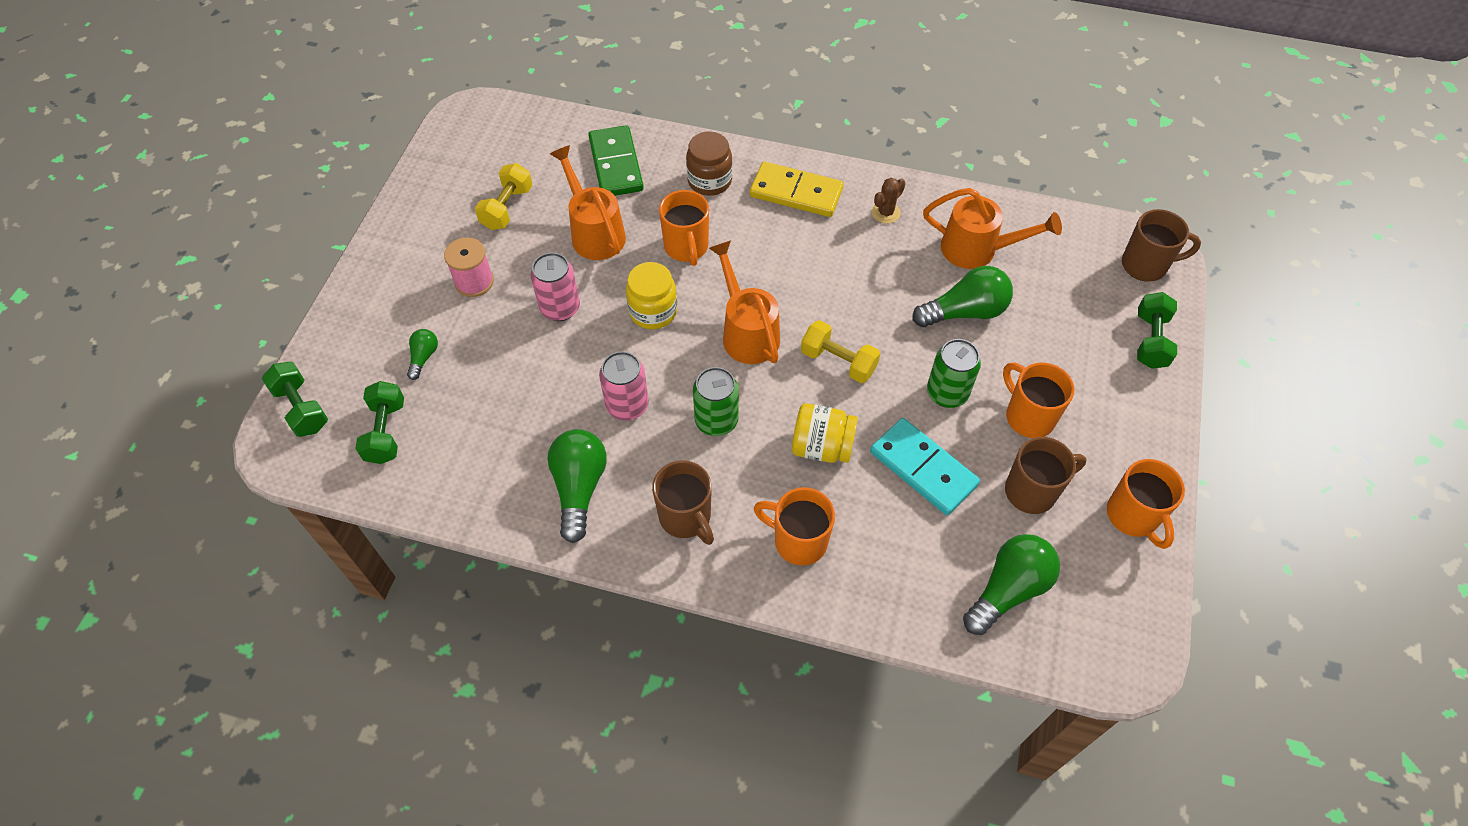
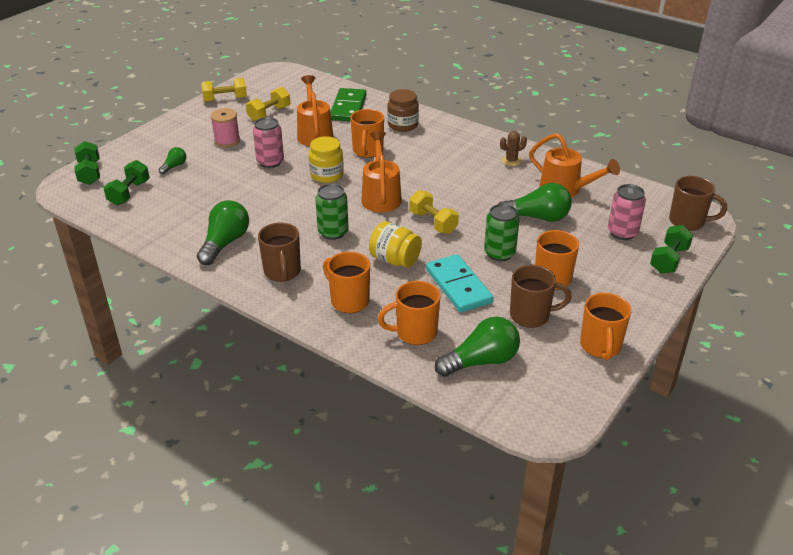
camera: 20 degrees right, 20 degrees down
pink can [599,351,649,420] -> pink can moved to [608,184,646,240]
yellow domino [750,162,844,217] -> none
none -> yellow dumbbell [201,78,247,102]
none -> orange mug [378,281,441,345]

